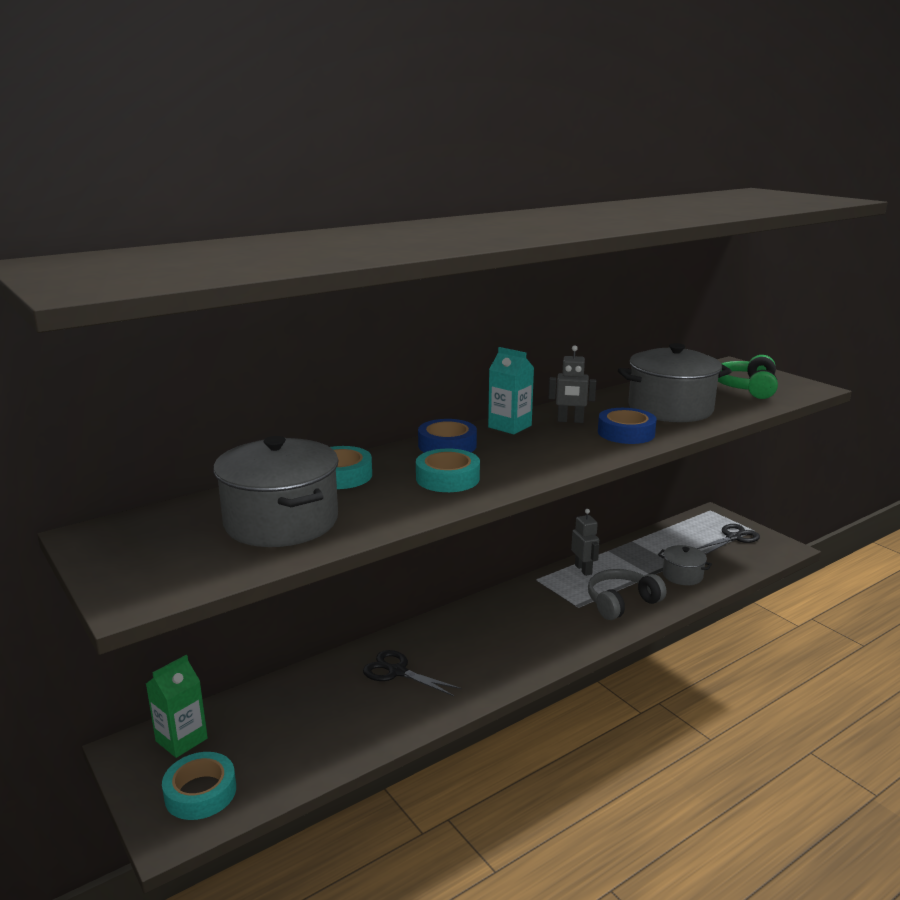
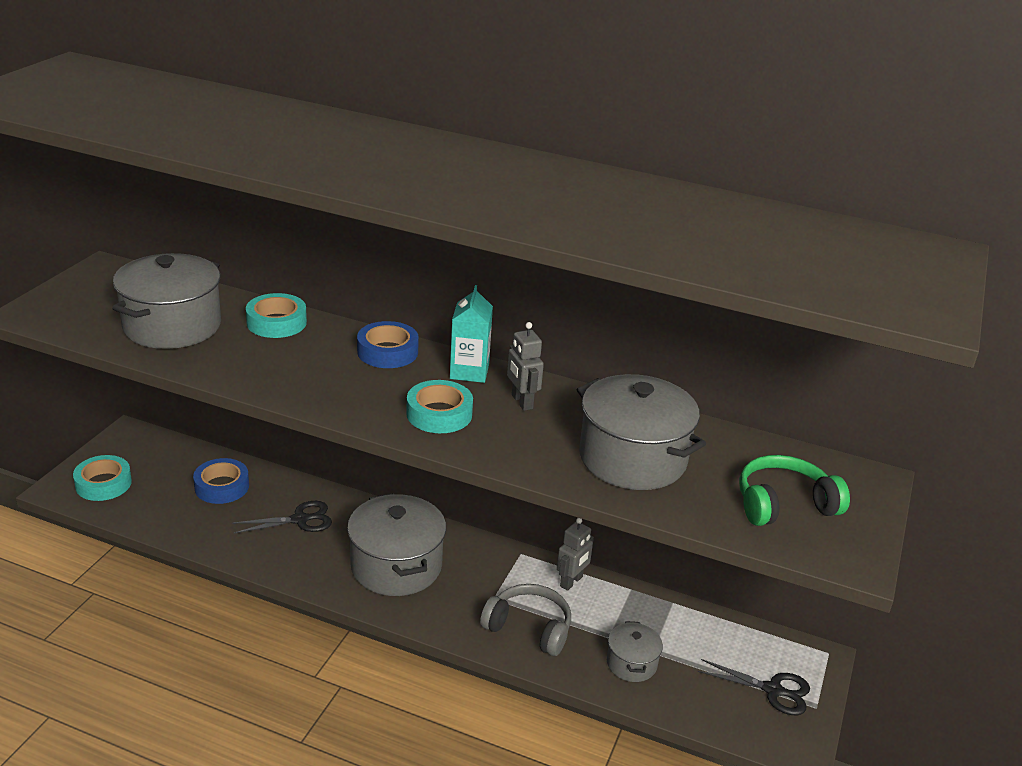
camera: 55 degrees right, 10 degrees up
green carton [146,655,208,758] -> none
black scissors [363,650,461,696] -> black scissors turned 75 degrees clockwise [232,501,332,534]
turquoise tape [416,449,480,492] -> turquoise tape moved to [406,380,473,433]
blue tape [598,408,657,444] -> blue tape moved to [193,458,249,504]
none -> grey pot [347,493,446,596]

